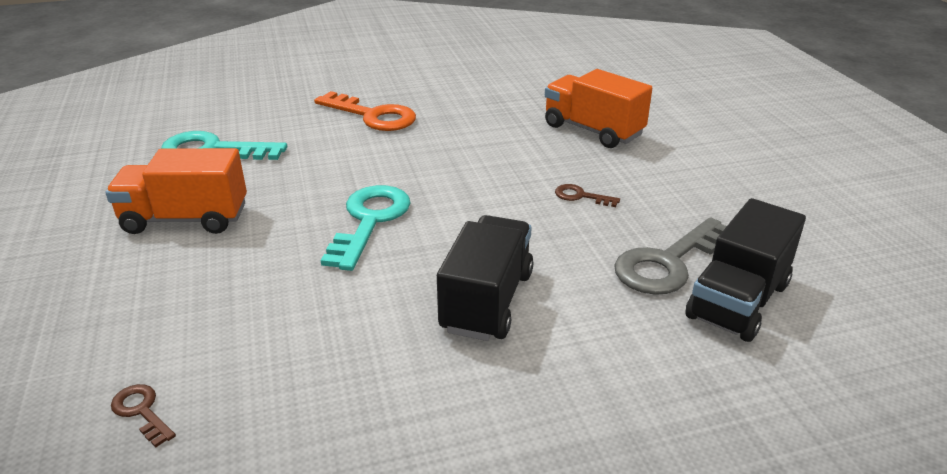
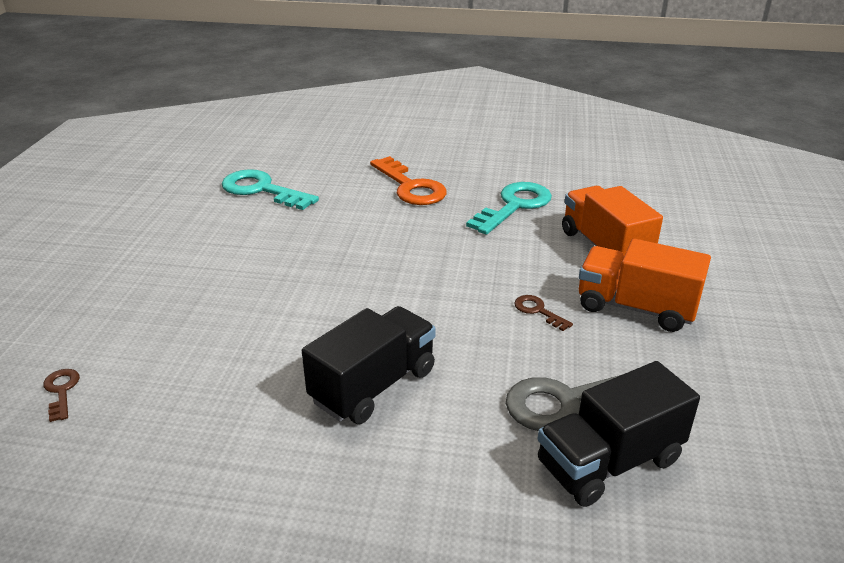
camera: 25 degrees right, 0 degrees up
orange truck [105,148,247,234] -> orange truck moved to [579,239,711,332]
turquoise key [321,185,410,271] -> turquoise key moved to [466,182,552,235]

